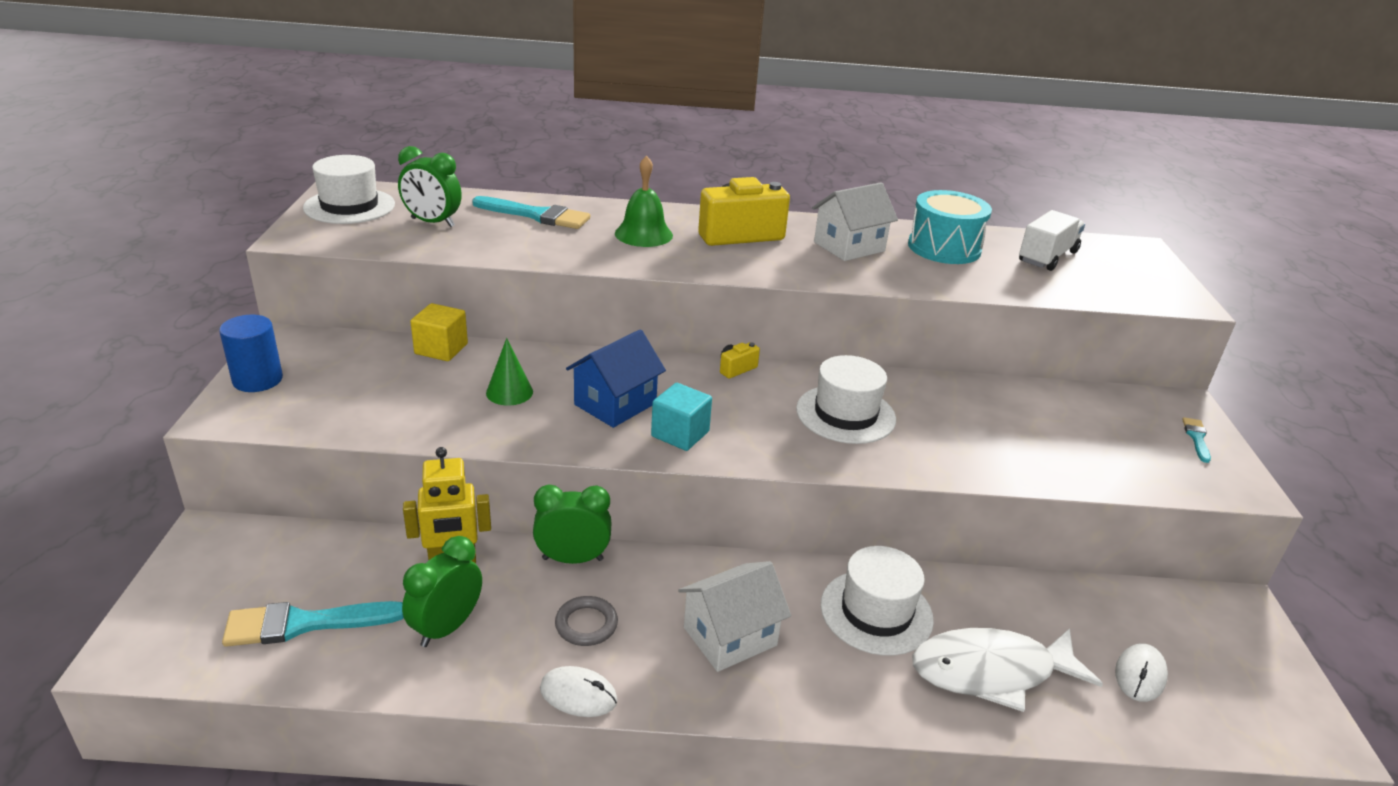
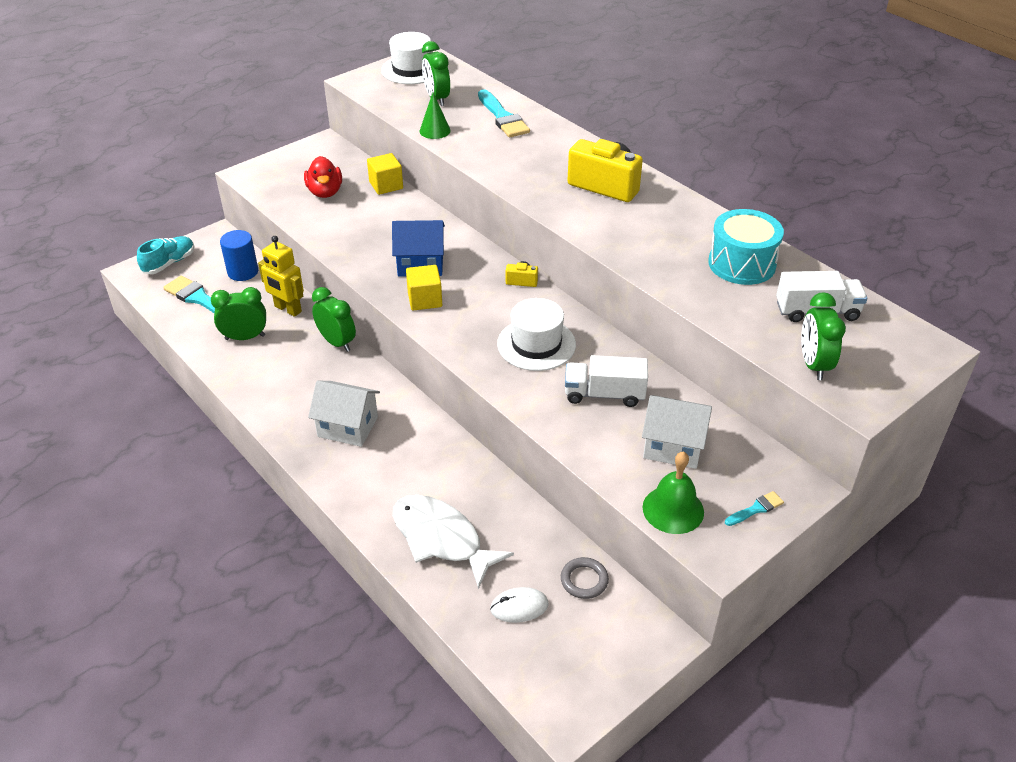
camera: 50 degrees right, 10 degrees up
blue cylinder [219,315,283,392] -> blue cylinder moved to [220,230,258,281]
green cone [486,338,533,405] -> green cone moved to [419,93,451,139]
white mouse [540,666,618,717] -> none
grey ring [555,596,618,646] -> grey ring moved to [561,557,609,599]
green bell [615,155,673,247] -> green bell moved to [643,452,704,534]
turquoise cube [651,383,712,451] -> yellow cube [406,265,442,310]
white house [812,182,898,261] -> white house moved to [642,395,712,469]
white hat [821,546,934,656] -> none
none -> turquoise shoe [137,236,194,274]
none -> red duck [304,156,342,198]
none -> white truck [565,355,648,407]
none -> green clock [801,292,846,380]

